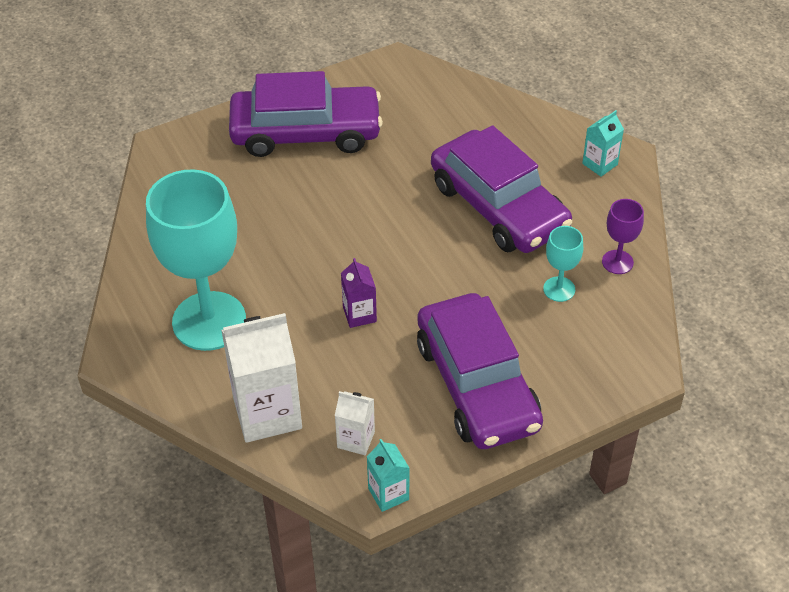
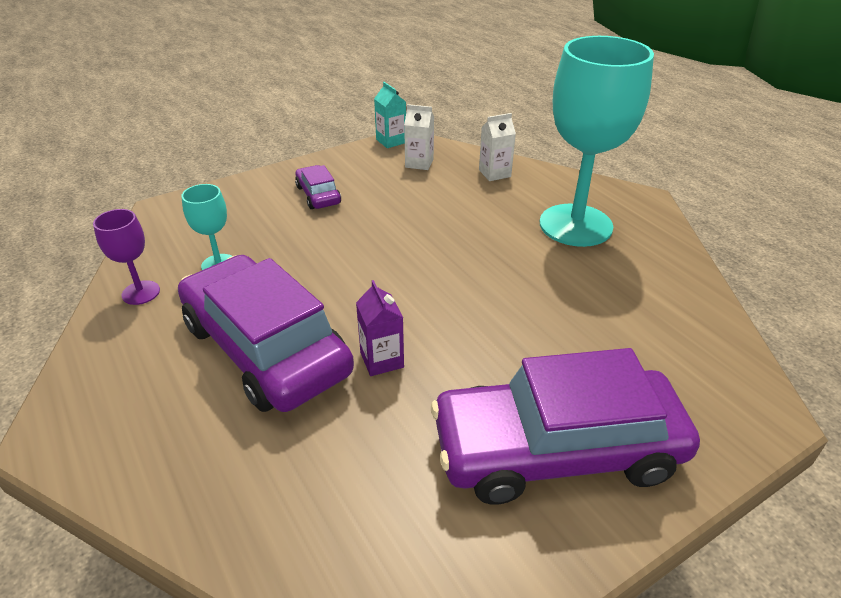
camera: 175 degrees right, 10 degrees down
white carton [221,313,302,443] -> white carton [479,113,516,181], size x0.51
purple carton [341,258,377,328] -> purple carton moved to [356,280,404,376]
purple car [417,293,543,449] -> purple car [295,165,341,209], size x0.44
turquoise carton [582,110,624,177] -> none

